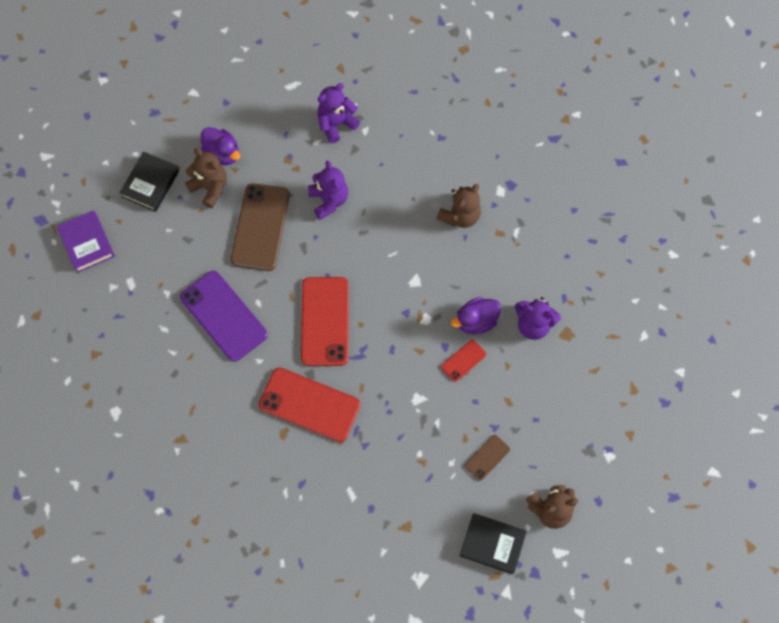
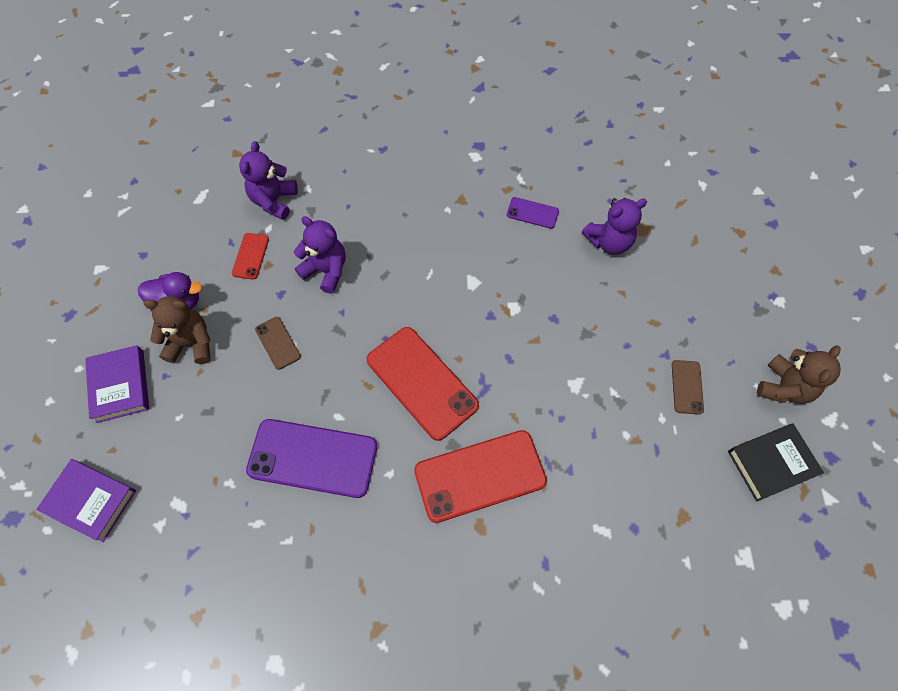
camera: 40 degrees left, 5 degrees down
black book [120,152,179,212] -> purple book [85,345,149,423]
brown phone [231,183,290,271] -> brown phone [255,317,301,370], size x0.48
brown teddy bear [436,184,481,228] -> none
red phone [441,340,486,382] -> red phone moved to [232,233,269,280]
purple duck [451,297,501,334] -> none
none -> purple phone [507,197,559,229]

